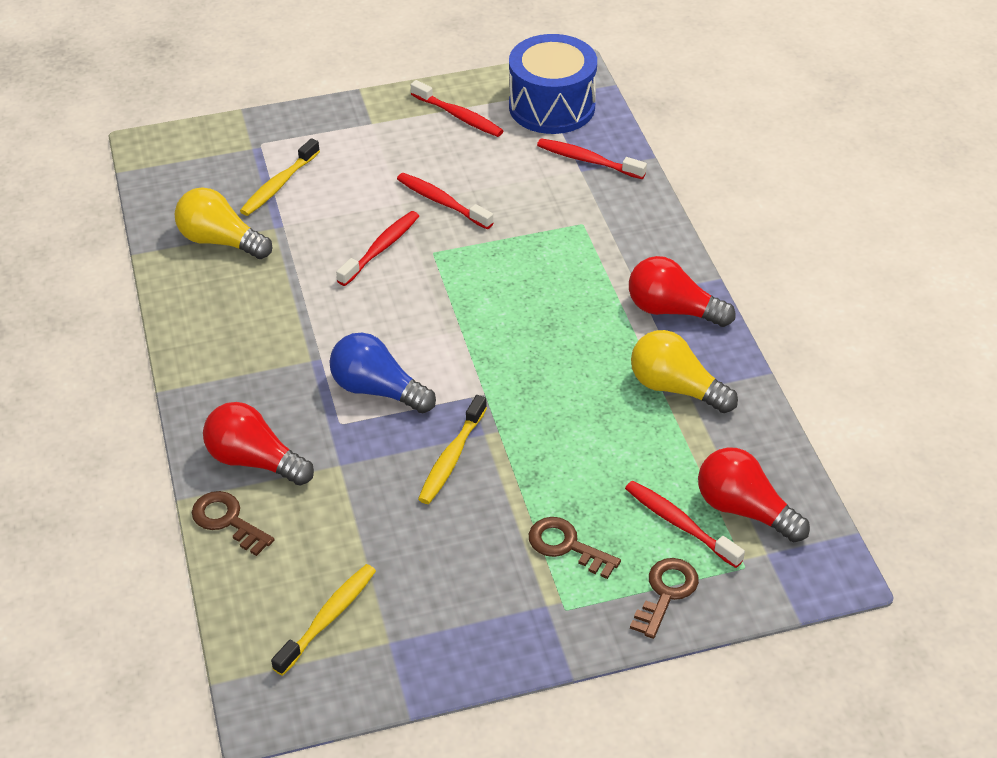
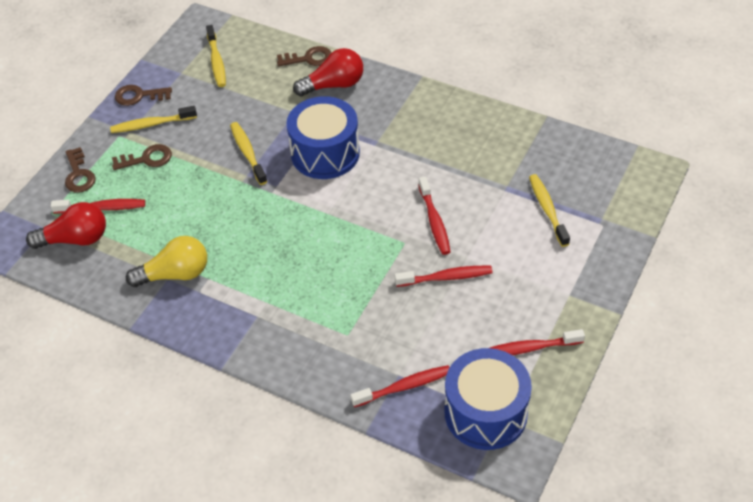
camera: 135 degrees right, 5 degrees up
yellow light bulb [175,187,272,259] -> none
blue light bulb [329,333,436,413] -> blue drum [286,96,360,179]
red light bulb [629,256,735,327] -> none
none -> yellow toothbrush [110,106,197,133]
none -> brown key [115,85,172,106]

